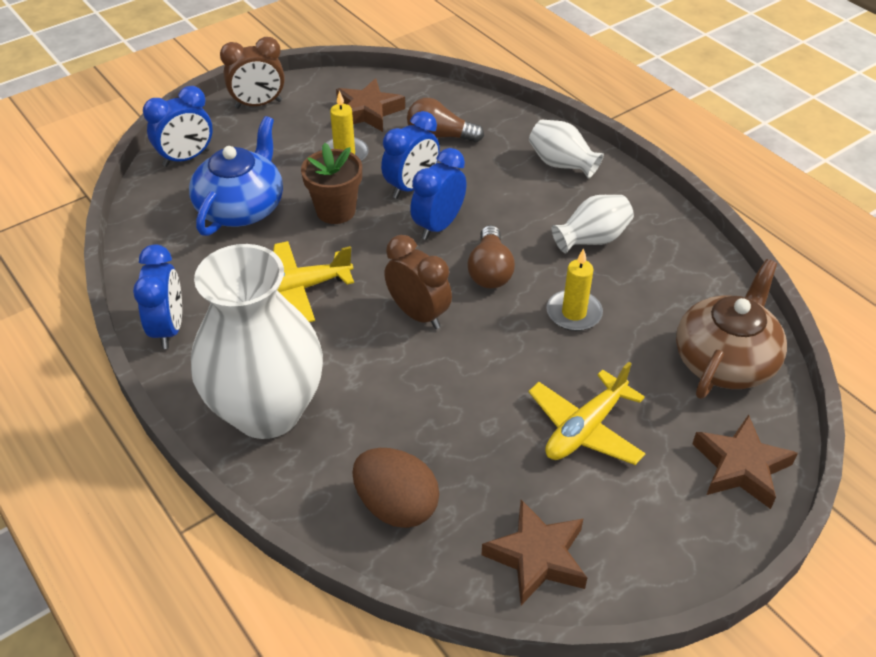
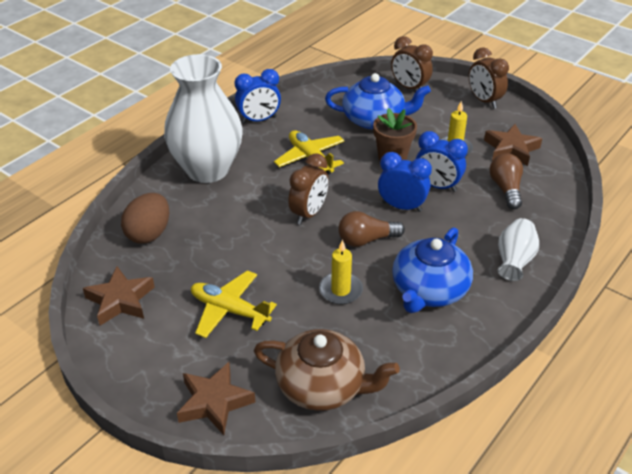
camera: 75 degrees right, 5 degrees down
blue clock [143,86,213,167] -> brown clock [391,36,433,89]
white vase [552,195,634,253] -> blue teapot [392,227,473,313]

